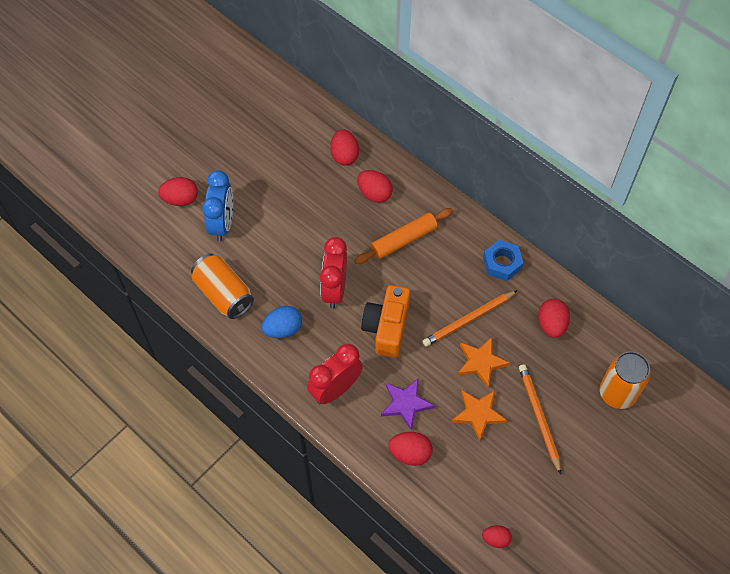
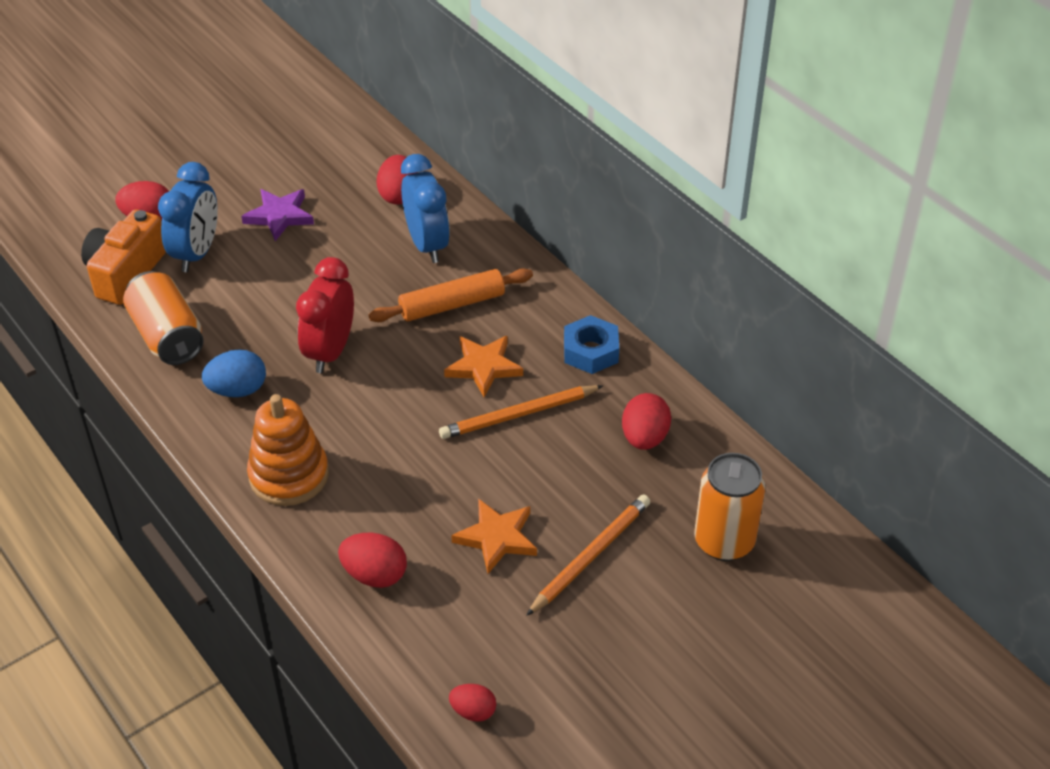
camera: 10 degrees right, 15 degrees down
red clock [307,344,363,404] -> orange stacking toy [247,394,329,506]
red egg [357,170,393,203] -> blue clock [401,154,450,263]
orange camera [361,285,410,358] -> orange camera moved to [81,209,166,305]
purple star [381,378,435,430] -> purple star moved to [241,189,314,241]
orange star [458,337,510,387] -> orange star moved to [444,336,523,397]
orange pencil [519,364,561,474] -> orange pencil turned 45 degrees clockwise [526,495,650,616]

